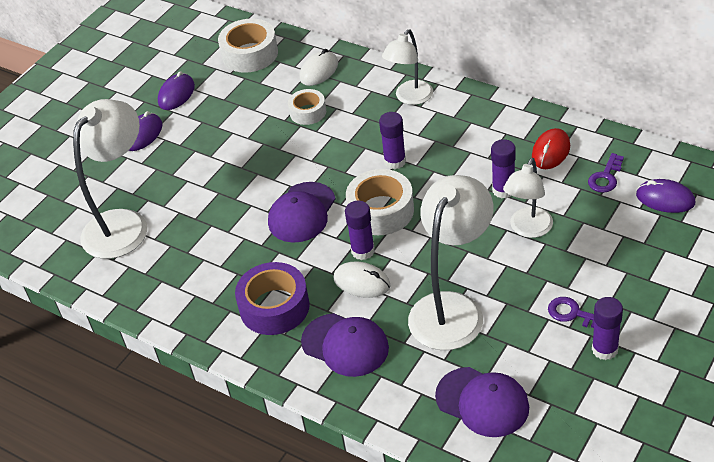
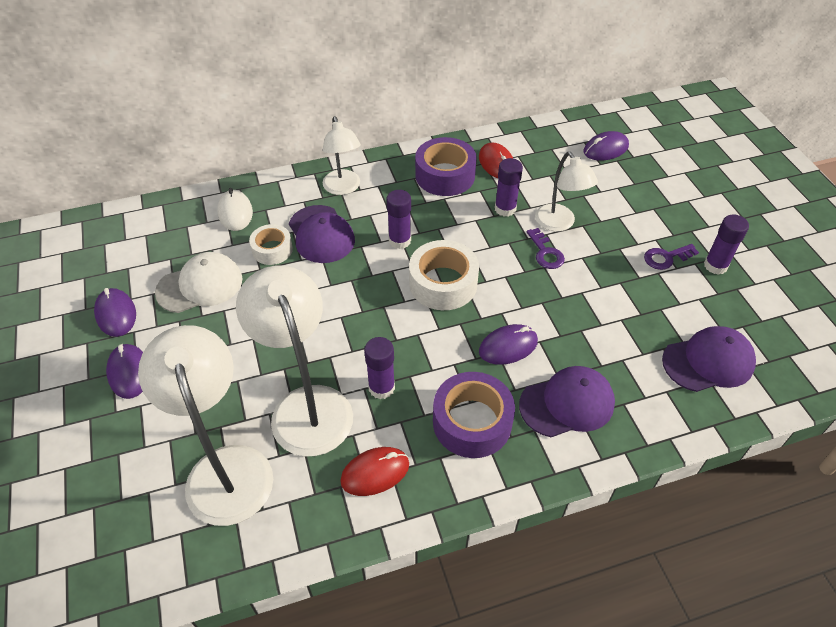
camera: 55 degrees left, 5 degrees up
white tape [218,19,278,73] -> none
purple cap [268,182,335,243] -> purple cap moved to [289,205,355,263]
white mouse [333,261,391,298] -> purple mouse [479,324,538,365]
purple glue stick [345,201,375,260] -> purple glue stick moved to [364,337,395,399]
white lamp [408,175,494,350] -> white lamp moved to [236,266,353,456]
purple key [588,153,624,193] -> purple key moved to [526,228,565,269]
none -> white cap [155,252,242,313]
none -> red mouse [340,447,409,496]
none -> purple tape [415,137,477,196]

